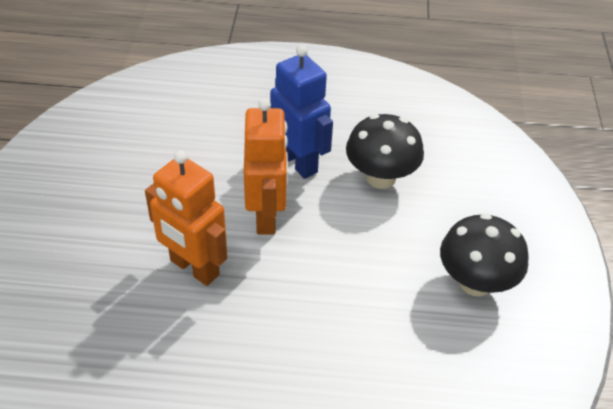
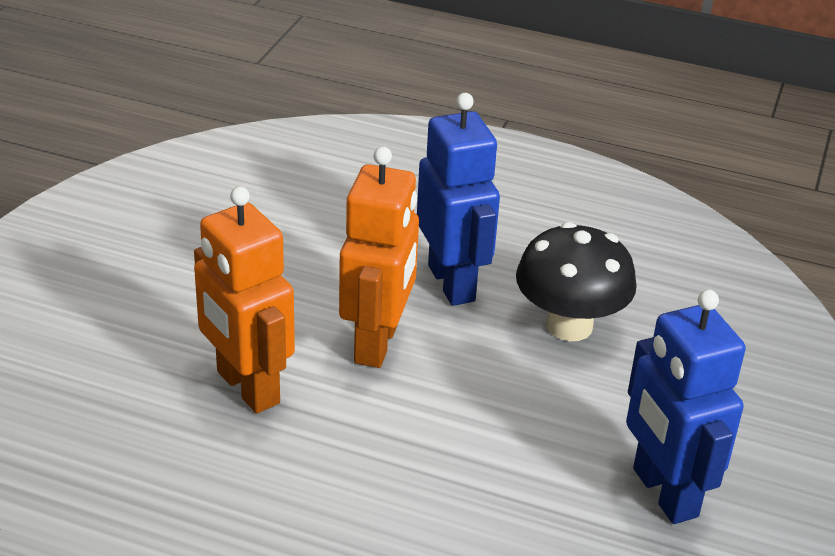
camera: 15 degrees right, 10 degrees down
black mushroom [440,213,529,296] -> blue robot [626,289,746,524]

